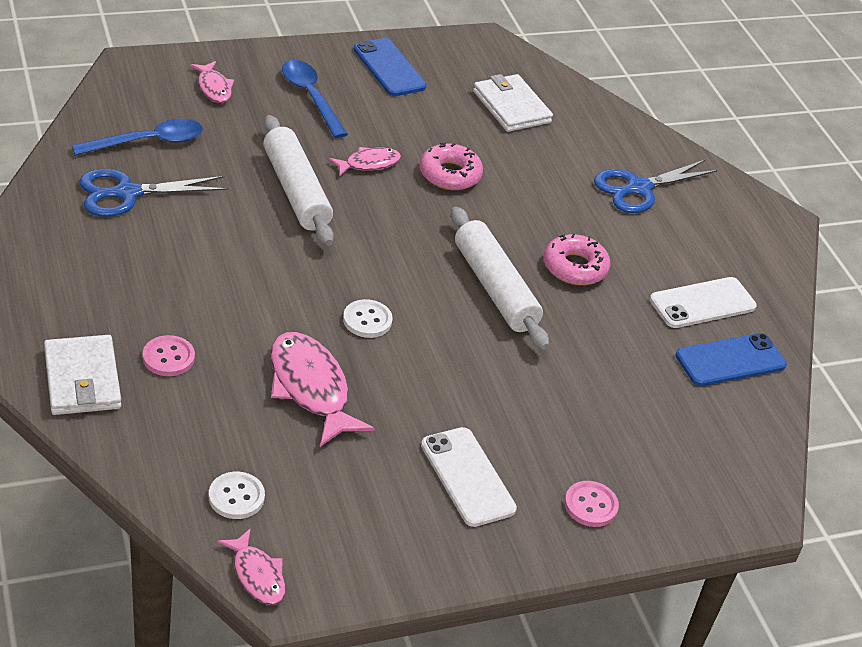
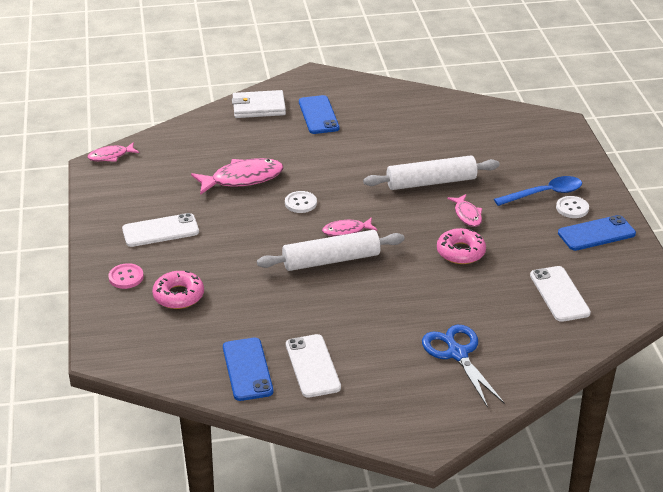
camera: 105 degrees right, 5 degrees down
blue spoon [72,119,203,156] -> none
blue scissors [79,169,228,217] -> none
pink button [143,335,195,376] -> none
pink fish [190,61,234,103] -> pink fish moved to [322,217,378,236]
white button [209,472,265,519] -> white button moved to [556,196,589,218]
white wallet [473,74,553,132] -> white phone [530,266,591,322]
pink donut [544,233,610,285] -> pink donut moved to [152,271,204,309]
none -> blue phone [299,95,339,134]

